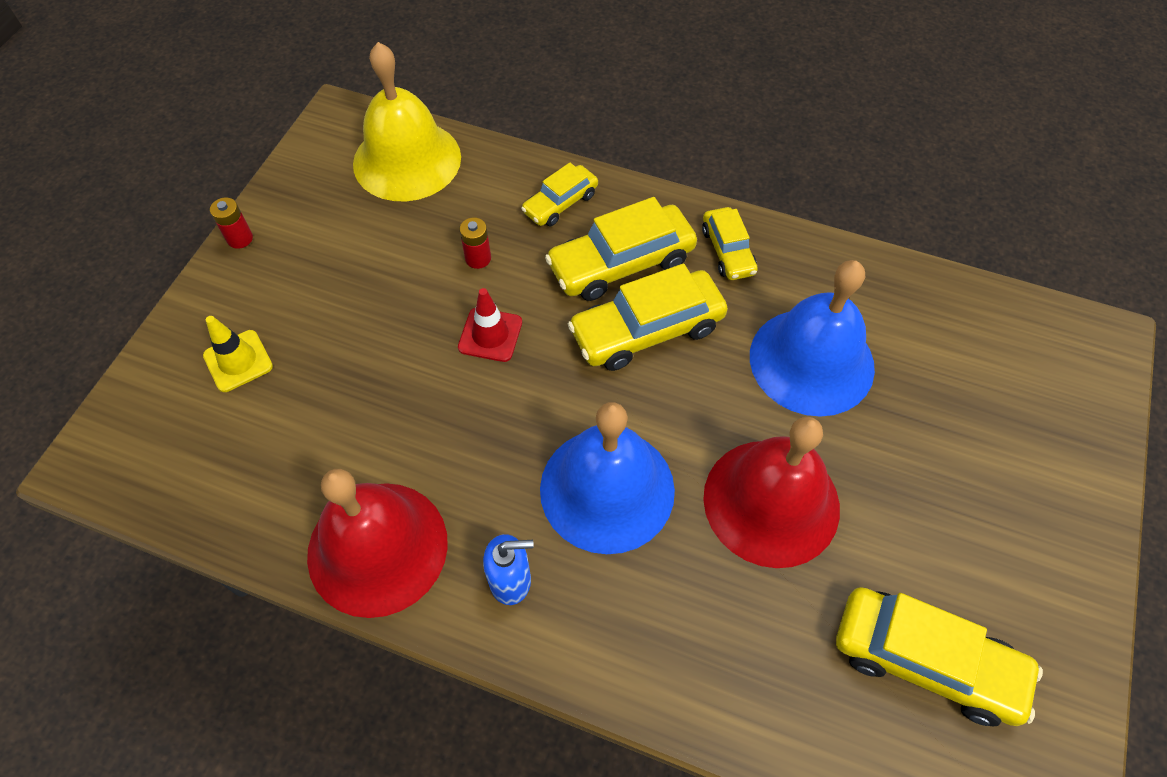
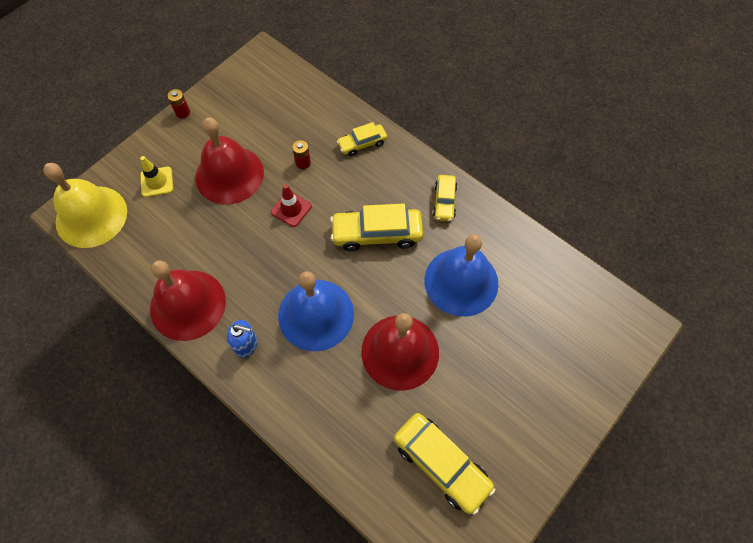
camera: 20 degrees right, 5 degrees up
yellow bell [353,42,461,201] -> yellow bell moved to [43,163,127,248]
yellow car [545,197,697,301] -> none
none -> red bell [195,118,264,205]

